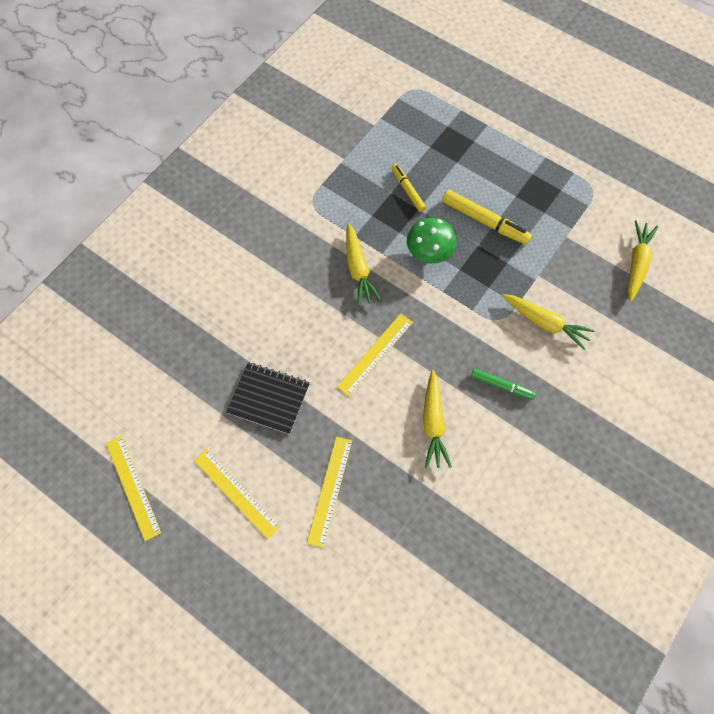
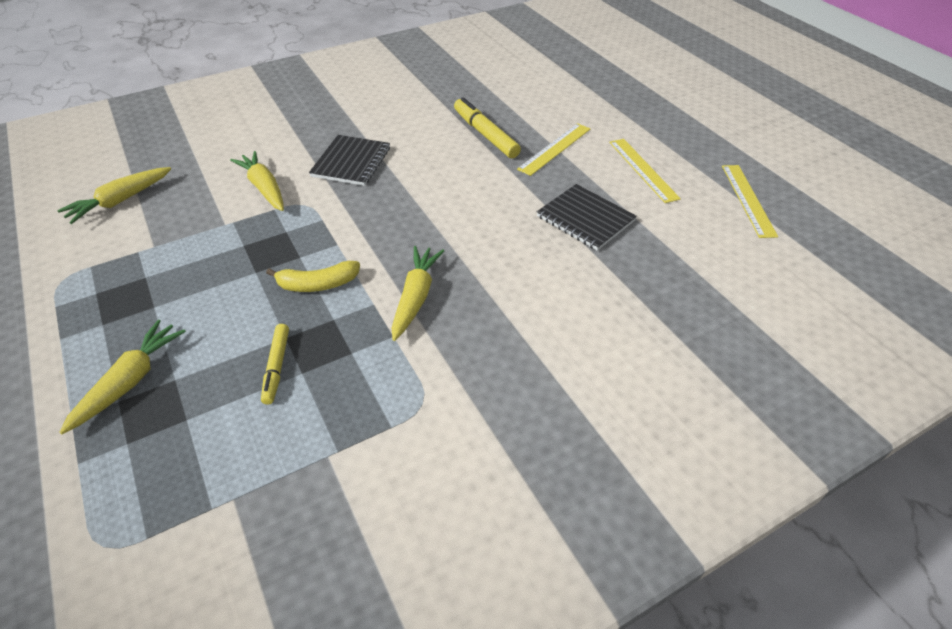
camera: 155 degrees left, 20 degrees down
yellow ruler [337,313,413,396] -> none
green mushroom [407,217,456,263] -> yellow banana [266,261,360,292]
yellow carrot [423,370,452,468] -> yellow carrot moved to [59,320,186,434]
yellow marker [442,190,532,245] -> yellow marker moved to [454,97,521,158]
green marker [471,368,536,400] -> black notebook [309,135,390,186]

